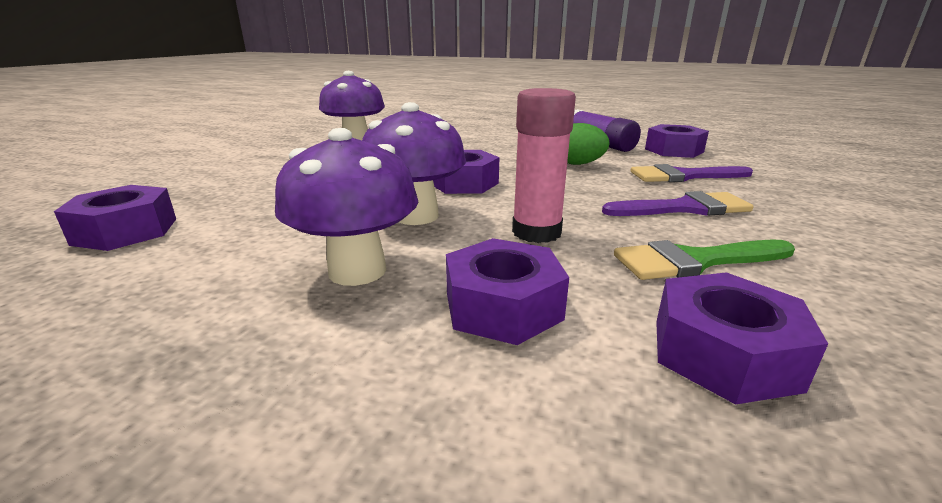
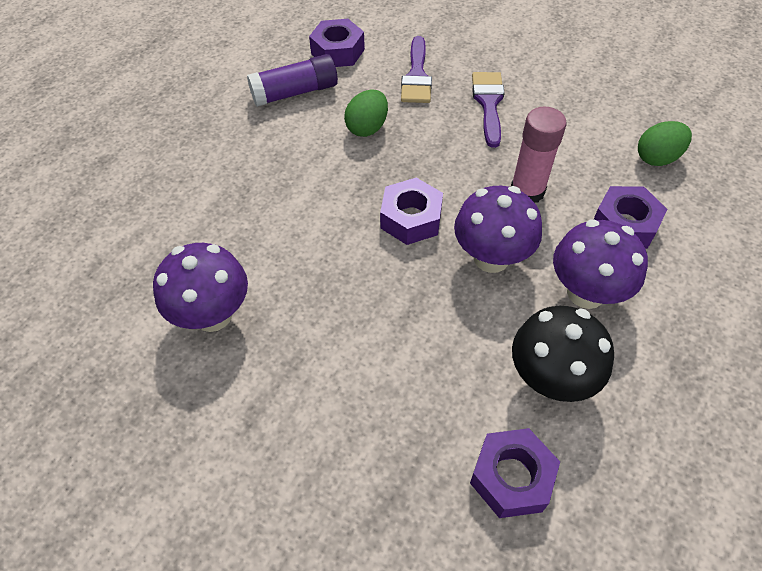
camera: 80 degrees left, 30 degrees up
green brush [614,240,795,280] -> none
purple nut [656,272,828,405] -> green egg [638,121,692,166]
none -> black mushroom [512,306,614,402]

